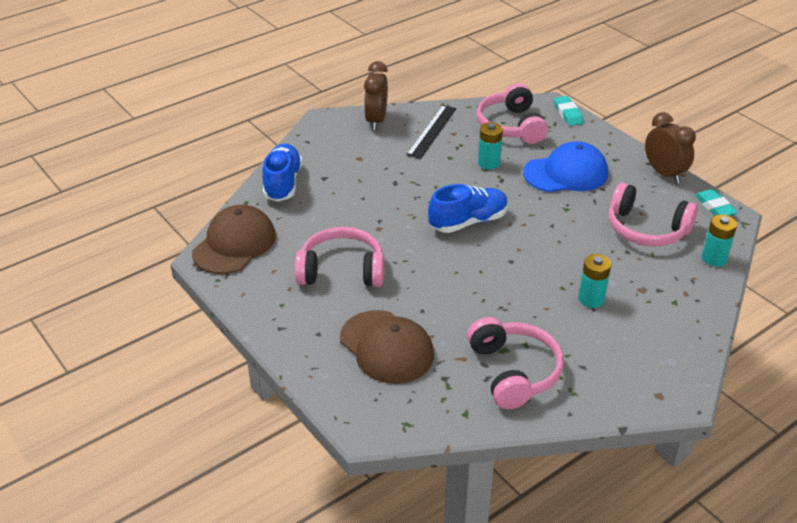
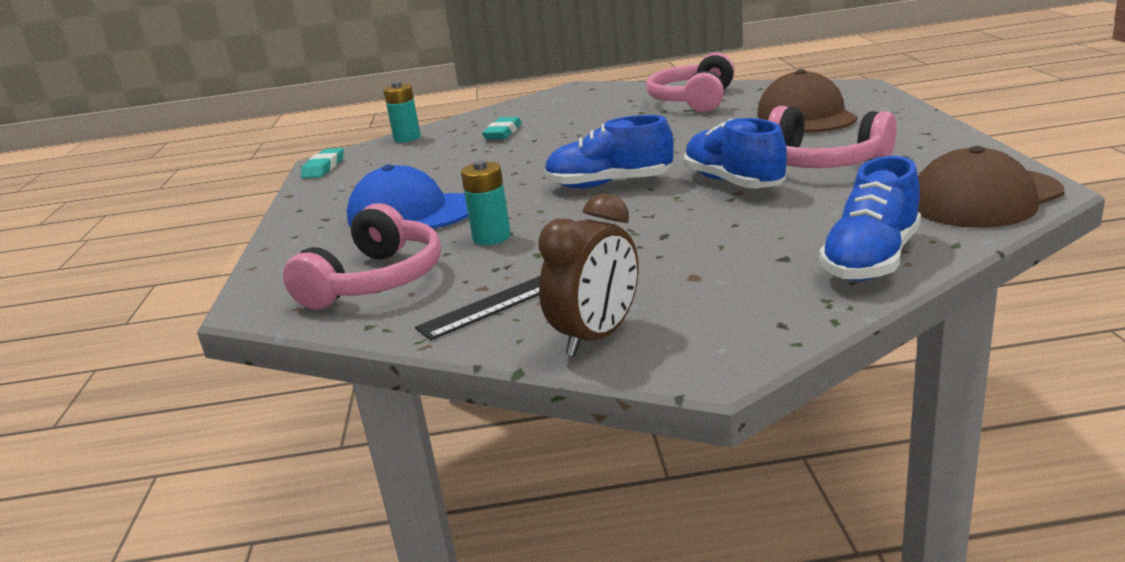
camera: 145 degrees left, 15 degrees down
turquoise eraser [554,96,584,126] -> turquoise eraser moved to [482,117,522,140]
turquoise battery [579,254,611,308] -> none
pink headphones [609,182,698,247] -> none
brown clock [645,112,696,183] -> none
none -> blue shoe [684,118,787,188]

